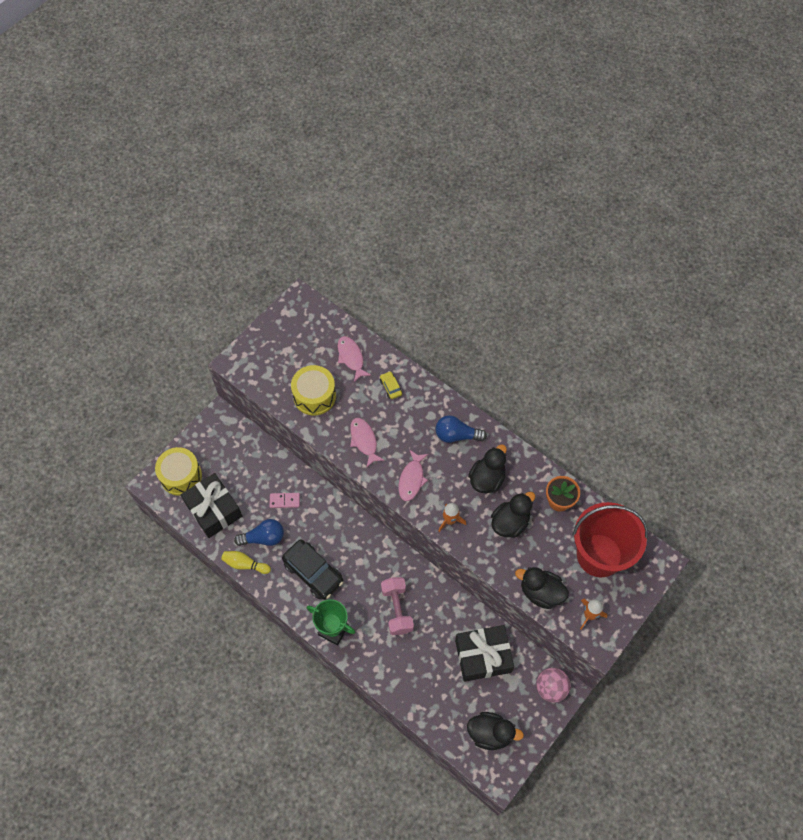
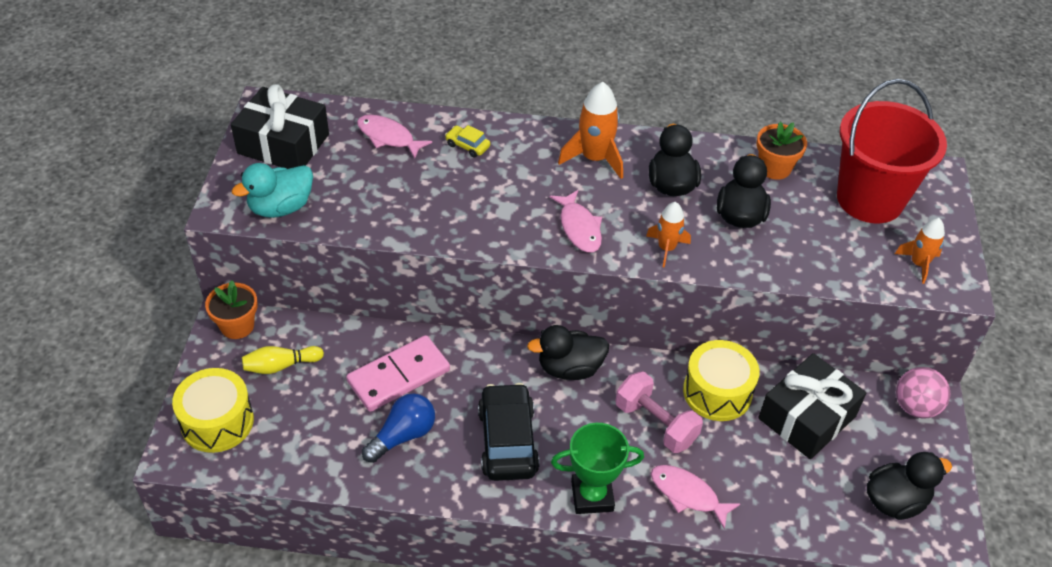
camera: 35 degrees left, 15 degrees down
black gift [181,473,242,538] -> black gift moved to [231,84,329,169]
yellow bowling pin [221,551,271,574] -> yellow bowling pin moved to [242,346,324,374]
pink domino [270,493,300,508] -> pink domino [346,335,450,412], size x1.92
black car [282,540,344,600] -> black car turned 105 degrees counterclockwise [478,383,540,481]
yellow drum [291,365,336,416] -> yellow drum moved to [683,340,760,421]
pink fish [350,418,385,468] -> pink fish moved to [651,465,740,529]
blue light bulb [436,415,487,443] -> orange rocket [558,82,623,179]
black duck [515,567,569,609] -> black duck moved to [527,325,609,380]
none -> orange flower pot [205,280,257,339]
none -> turquoise duck [232,163,313,218]

